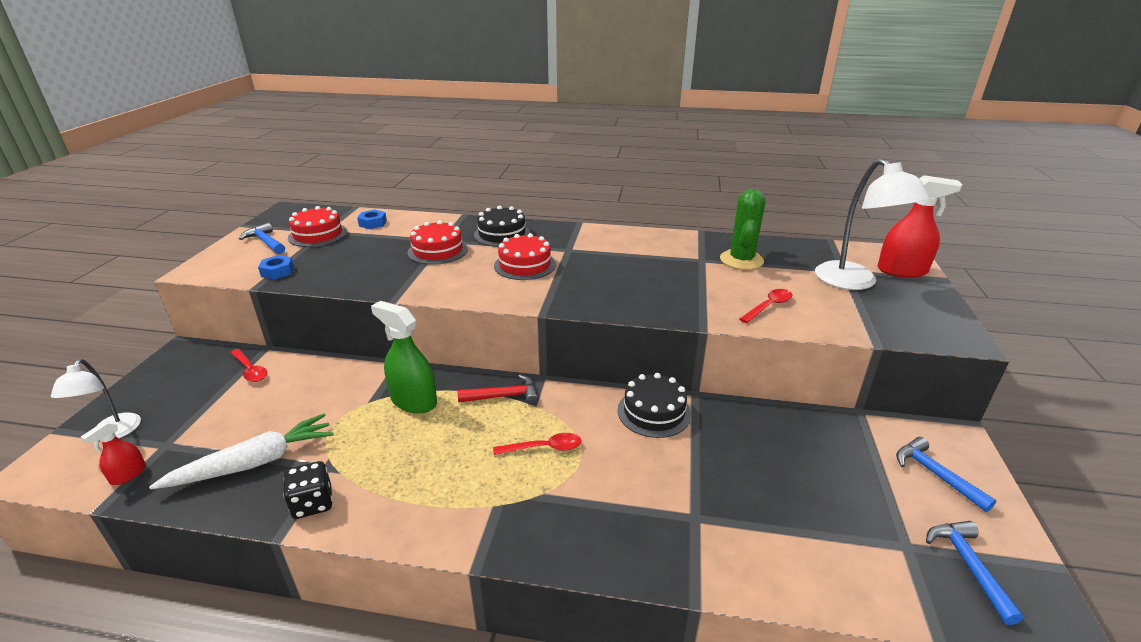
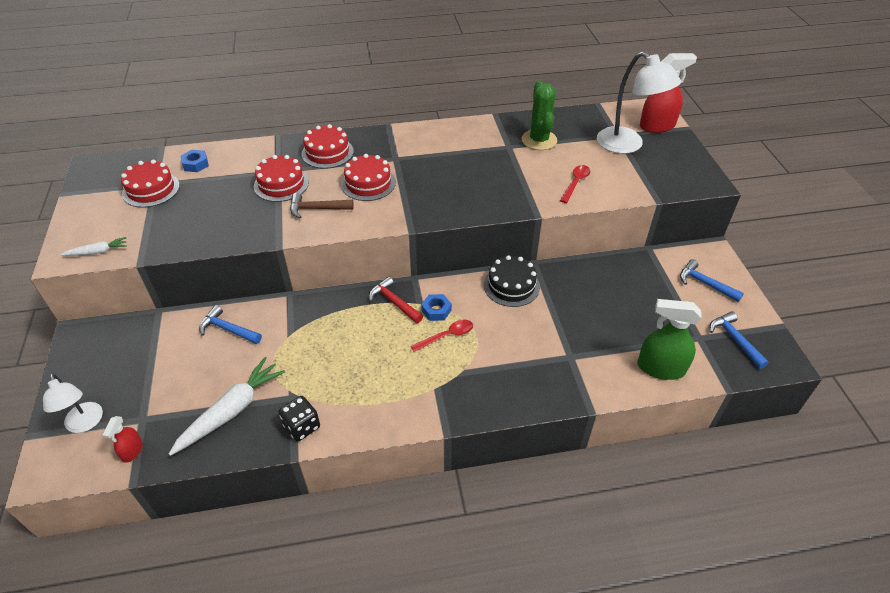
camera: 20 degrees left, 15 degrees up
red spoon [230,349,267,382] -> none
blue hammer [239,223,285,254] -> blue hammer moved to [199,305,262,344]
blue nut [258,255,294,280] -> blue nut moved to [421,294,452,321]
green spray bottle [371,301,437,414] -> green spray bottle moved to [637,299,701,380]
red hammer [457,374,539,405] -> red hammer turned 105 degrees counterclockwise [369,277,423,323]
black cake [474,206,530,247] -> red cake [302,124,354,169]
none -> white carrot [60,237,127,256]
none -> brown hammer [290,193,354,219]

